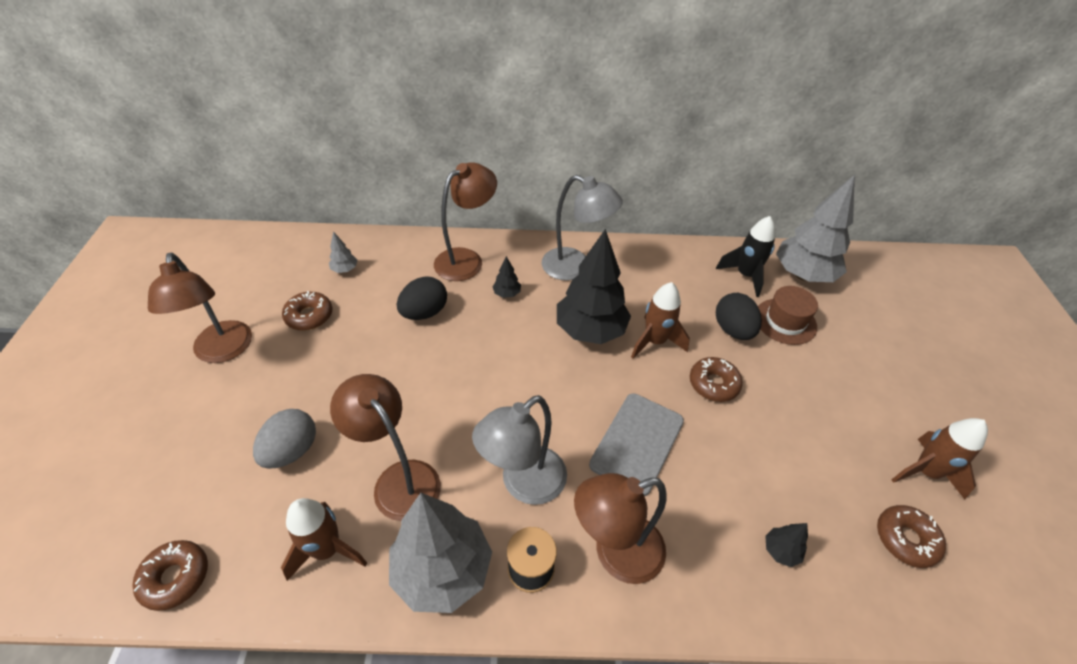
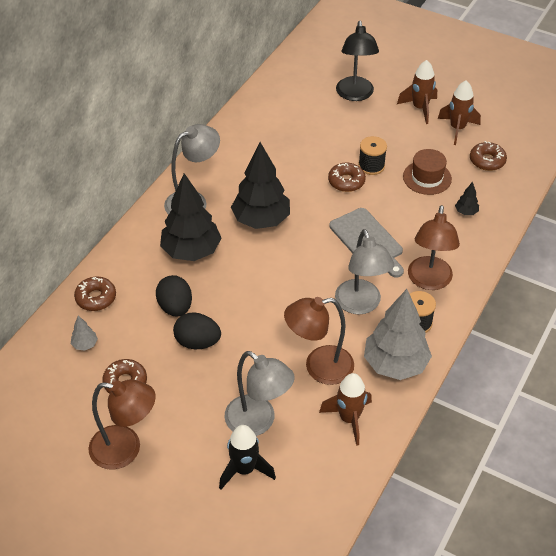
camera: 60 degrees left, 0 degrees up
brown donut [132,540,208,611] -> brown donut moved to [74,277,116,311]
grey egg [253,409,316,469] -> grey lamp [224,351,295,436]
brown lamp [434,162,497,281] -> none
black tree [492,256,521,298] -> black tree [160,173,222,261], size x2.44
brown rocket [631,282,690,359] -> brown rocket moved to [397,60,437,124]
black rocket [716,216,775,297] -> black rocket moved to [219,425,276,490]
black egg [716,293,762,340] -> black egg moved to [173,313,221,349]
brown hat [758,286,818,345] -> brown hat moved to [403,149,452,195]
grey tree [776,175,855,282] -> none
none -> black lamp [336,21,379,101]
none -> black spool [358,136,387,175]

